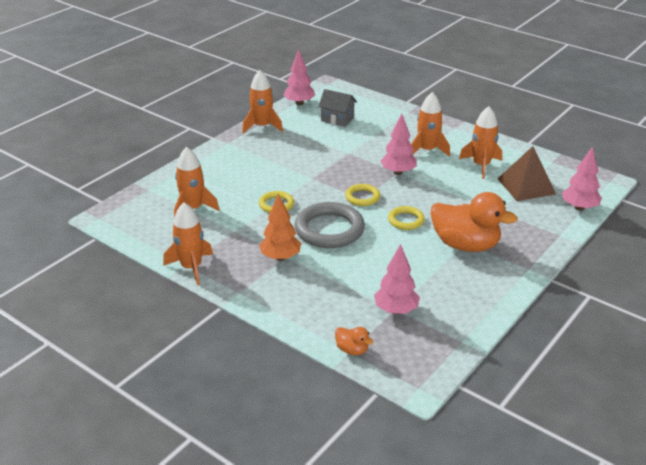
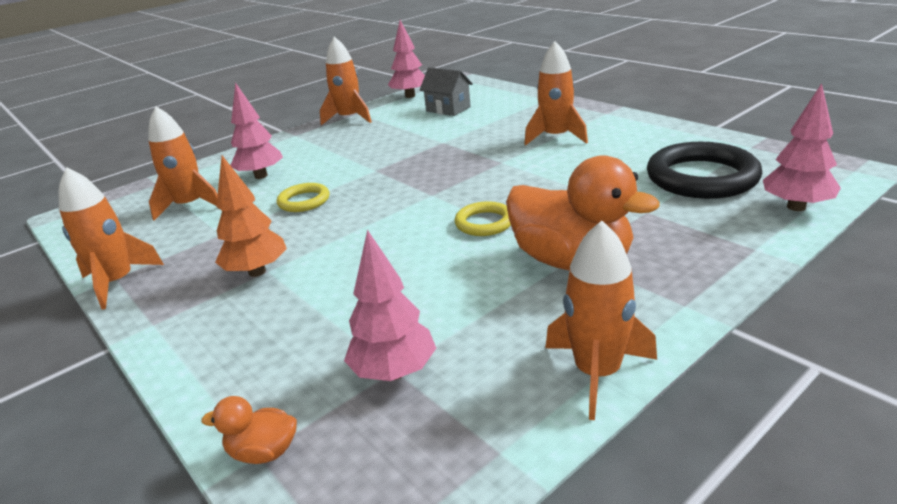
camera: 15 degrees right, 5 degrees down
grey ring [294,202,365,248] -> none
orange duck [335,327,373,355] -> orange duck turned 135 degrees clockwise [201,396,297,464]
yellow ring [345,184,380,206] -> none
pink tree [380,114,417,175] -> pink tree moved to [230,82,283,179]
orange rocket [459,106,502,179] -> orange rocket moved to [545,221,657,420]
brown pyramid [497,146,556,201] -> black ring [647,142,762,199]

